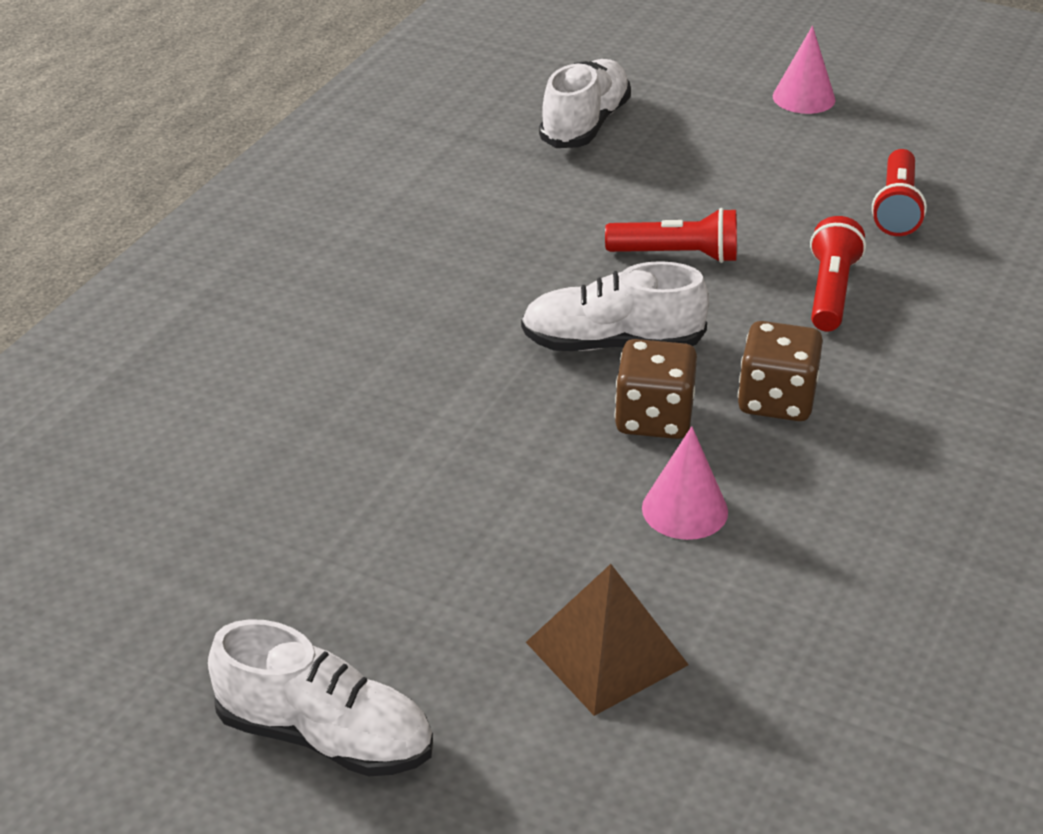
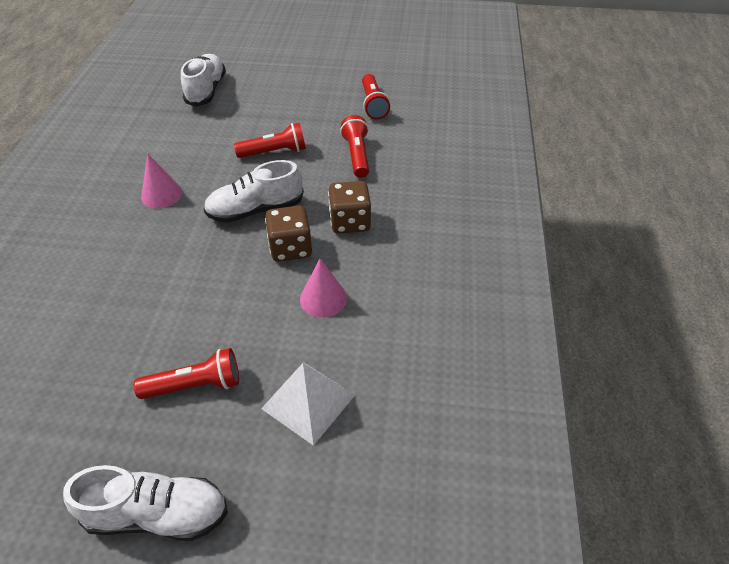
camera: 20 degrees left, 10 degrees up
brown pyramid [526,564,689,716] -> white pyramid [261,362,355,446]
pink cone [773,26,835,114] -> pink cone moved to [141,153,182,208]
none -> red flashlight [134,348,239,399]

